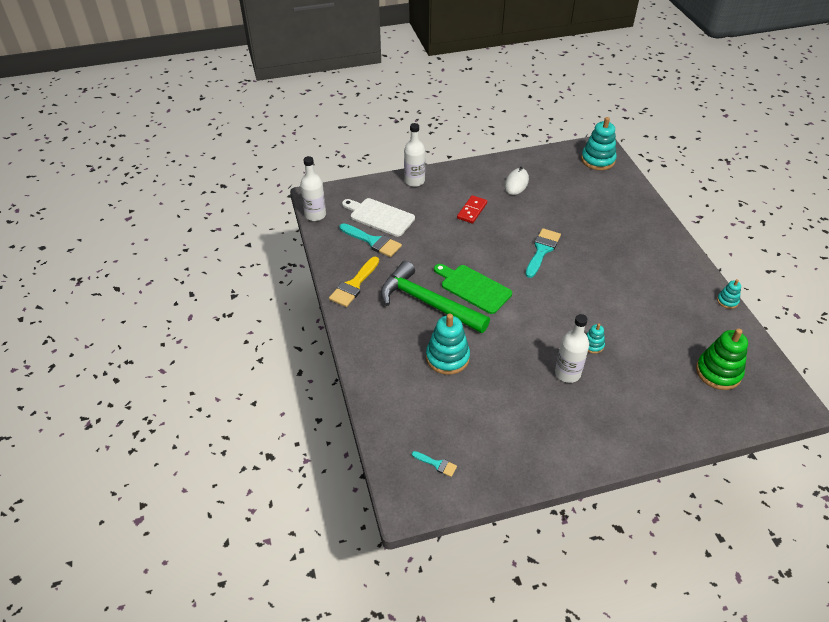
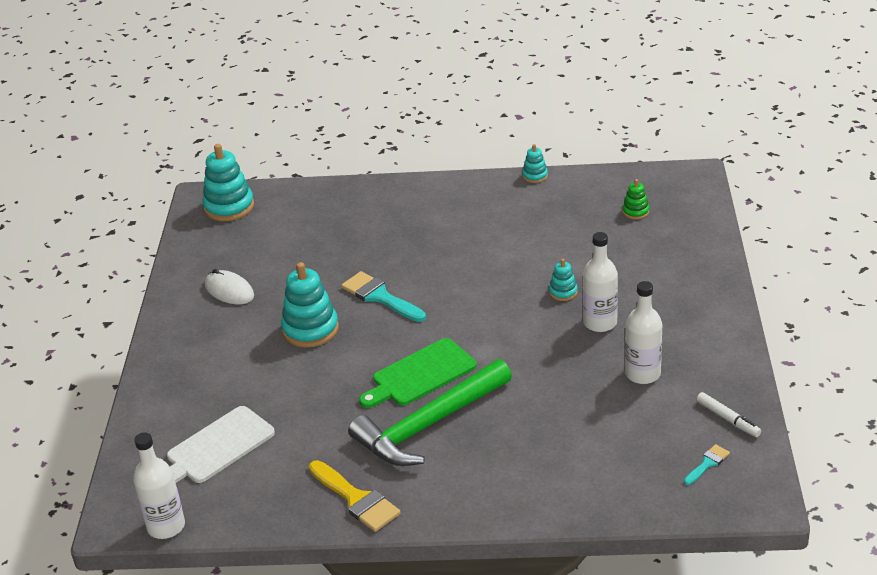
camera: 70 degrees left, 10 degrees down
turquoise brush [340,223,402,257] -> none
white bottle [404,123,425,187] -> white bottle moved to [625,281,662,384]
turquoise stacking toy [426,314,470,375] -> turquoise stacking toy moved to [281,262,339,347]
red domino [457,195,487,224] -> none
green stacking toy [696,328,748,390] -> green stacking toy [623,179,649,219], size x0.51
none -> white marker [697,392,761,437]

